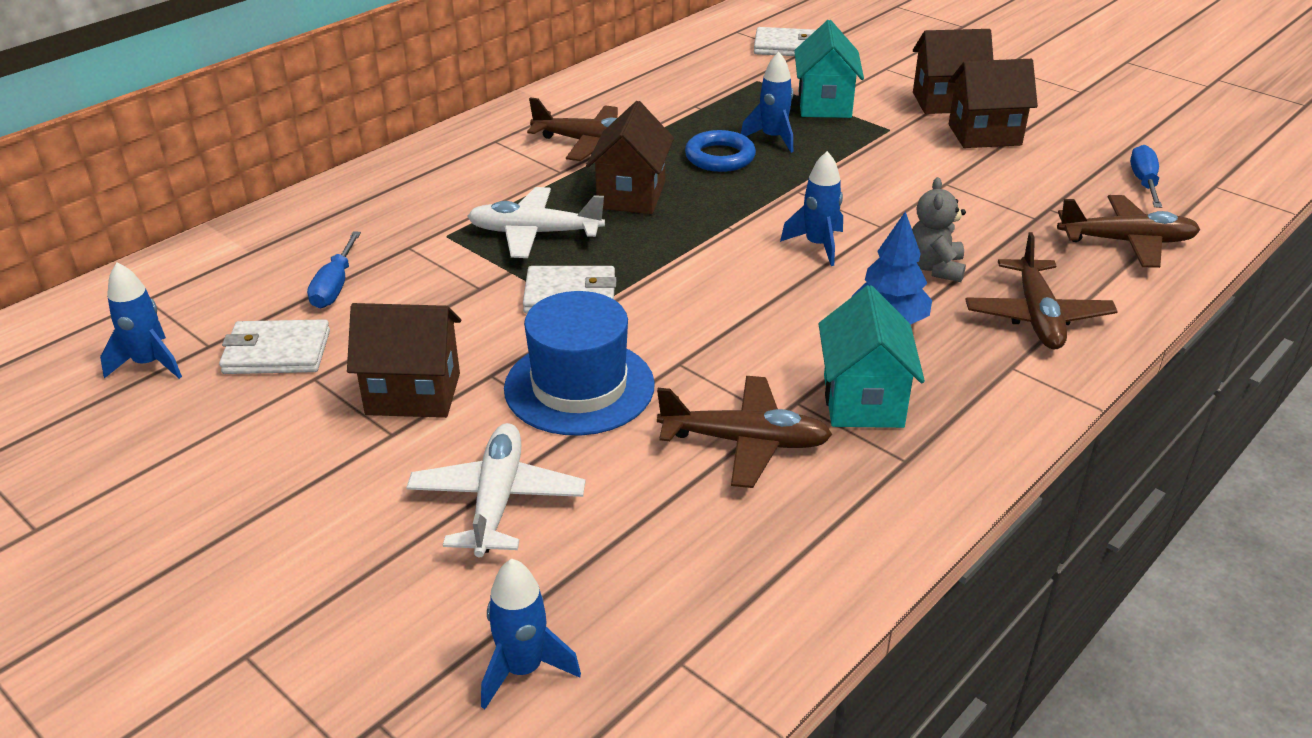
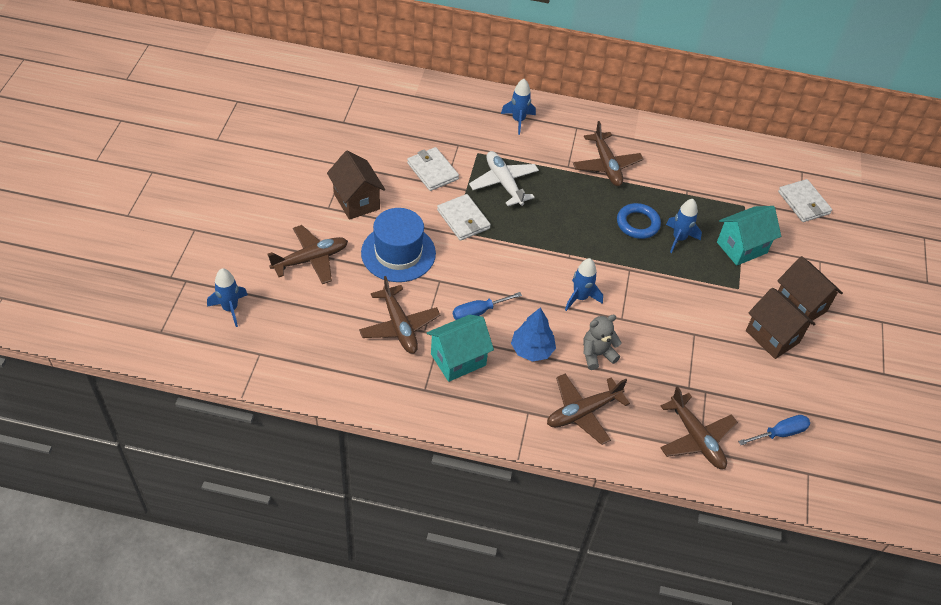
camera: 55 degrees right, 15 degrees up
blue rocket [100,263,182,379] -> blue rocket moved to [501,79,536,135]
white wallet [219,319,330,374] -> white wallet moved to [407,147,459,191]
blue screwdriver [307,231,361,308] -> blue screwdriver moved to [453,292,522,320]
white plane [406,423,586,557] -> brown plane [267,225,348,284]
brown house [586,101,674,214] -> none

